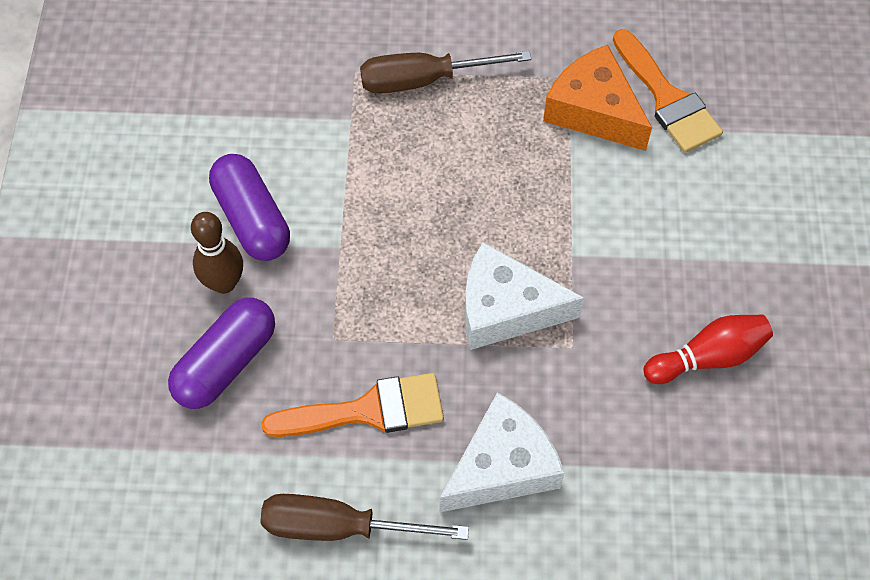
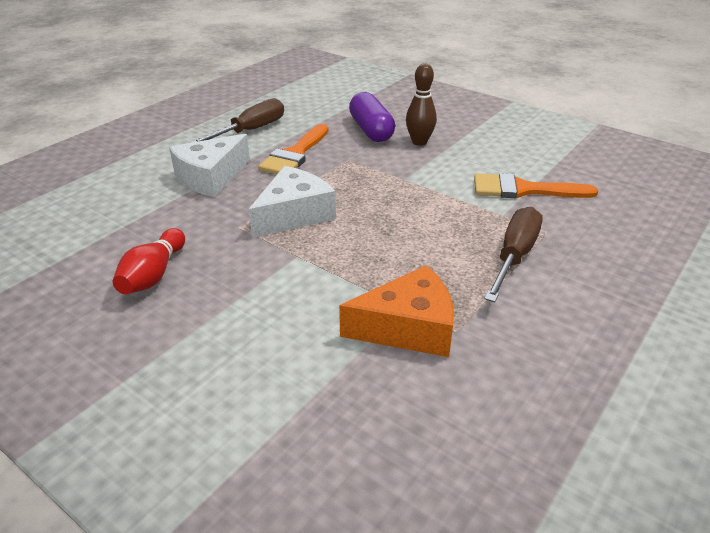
camera: 125 degrees right, 25 degrees down
purple capsule [209,154,290,261] -> none
white cheese [439,392,565,513] -> white cheese turned 45 degrees clockwise [169,134,250,197]
orange brush [613,29,723,153] -> orange brush moved to [474,173,598,198]

